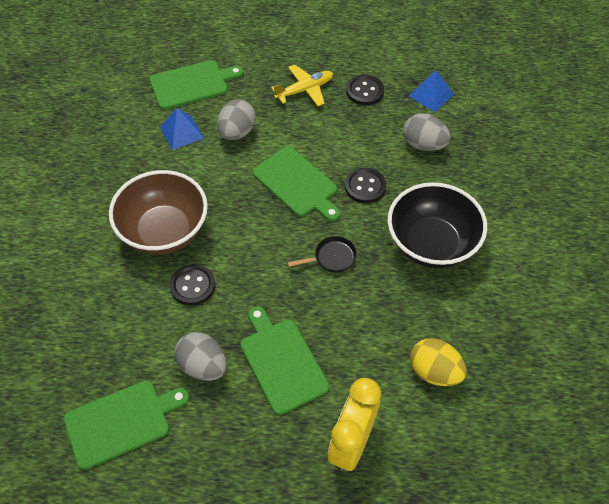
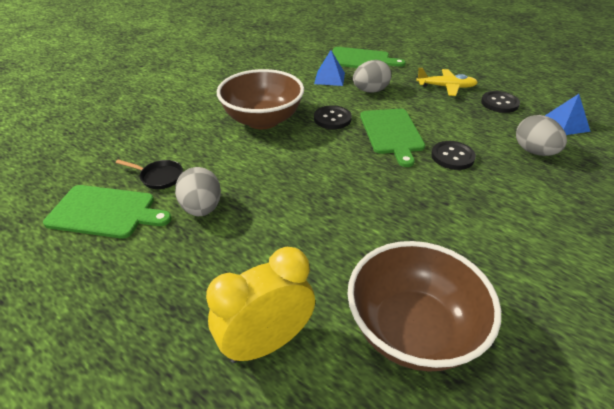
camera: 35 degrees right, 15 degrees down
black button [170,264,215,306] -> black button moved to [314,105,352,129]
green cutting board [240,306,329,415] -> none
black pan [287,236,357,272] -> black pan moved to [116,160,183,189]
black bowl [388,182,487,268] -> none
yellow egg [410,338,467,386] -> brown bowl [347,241,501,372]

